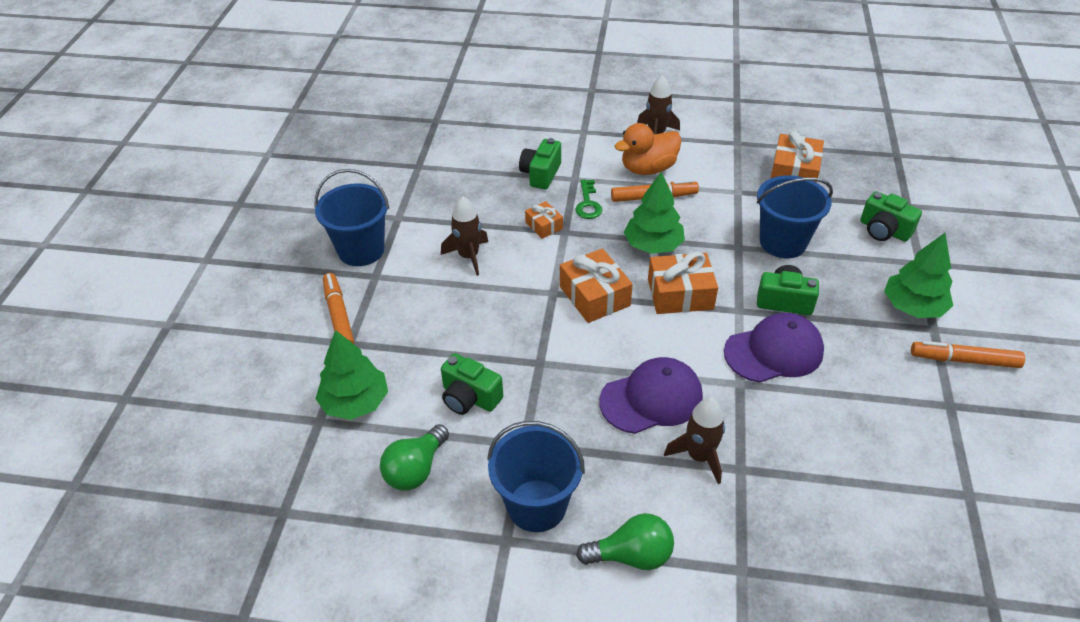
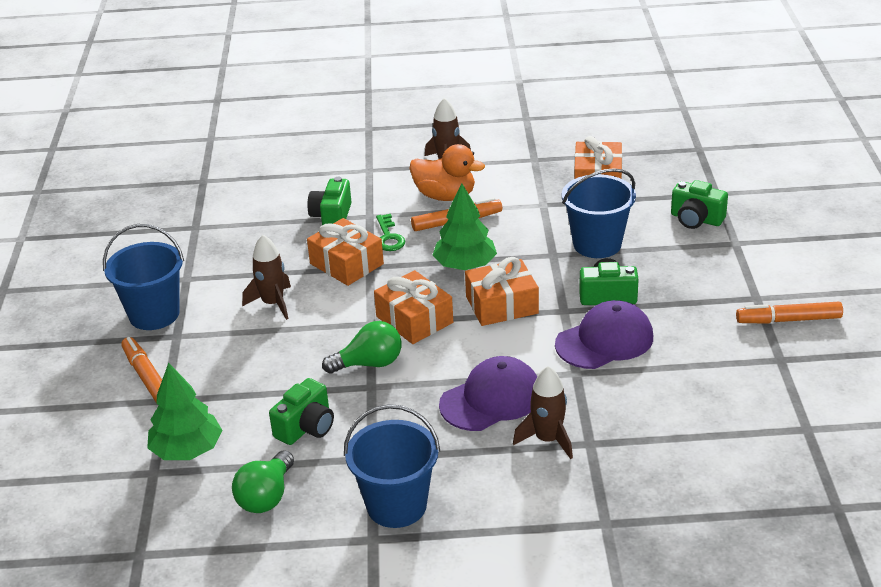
camera: 10 degrees left, 10 degrees down
green camera [441,353,503,415] -> green camera turned 75 degrees counterclockwise [269,378,334,445]
orange gift [525,201,563,239] -> orange gift [307,218,384,286], size x1.79
green light bulb [576,513,674,570] -> green light bulb moved to [322,321,401,374]
orange duck [615,123,682,175] -> orange duck turned 120 degrees counterclockwise [410,144,485,201]
green tree [884,233,953,318] -> none

